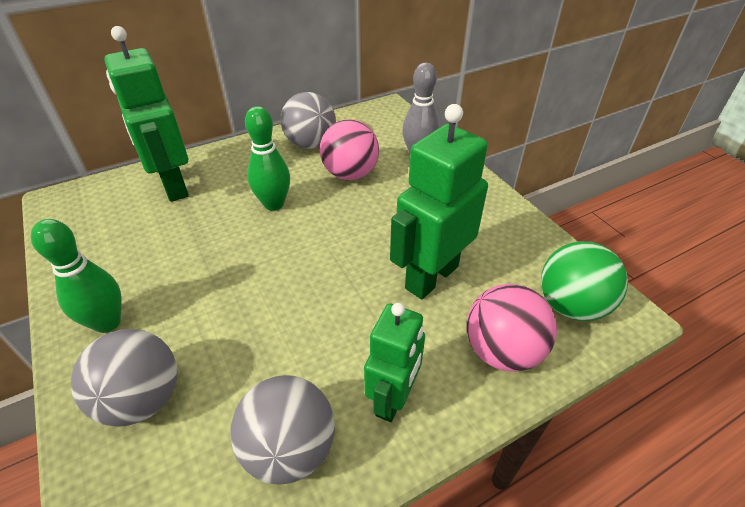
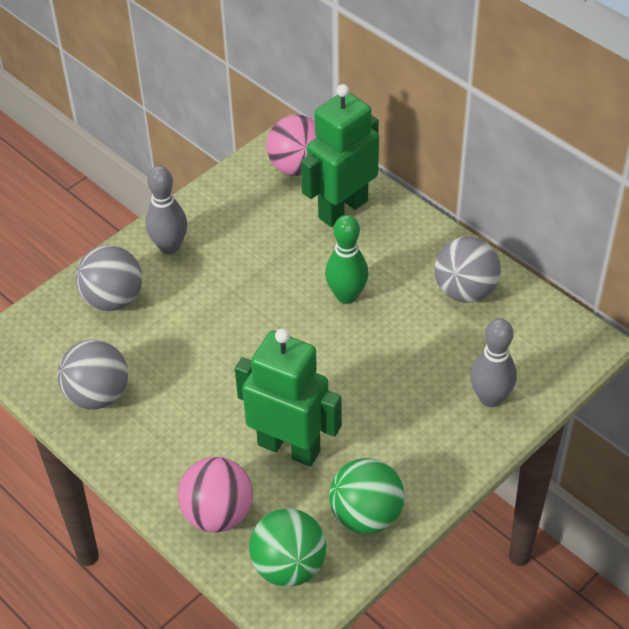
camera: 75 degrees right, 5 degrees up
green bowling pin [31,219,122,333] -> grey bowling pin [145,166,187,255]
pink ball [320,119,379,180] -> pink ball moved to [266,115,317,176]
green robot [364,303,425,422] -> none
none -> green ball [329,458,404,534]

